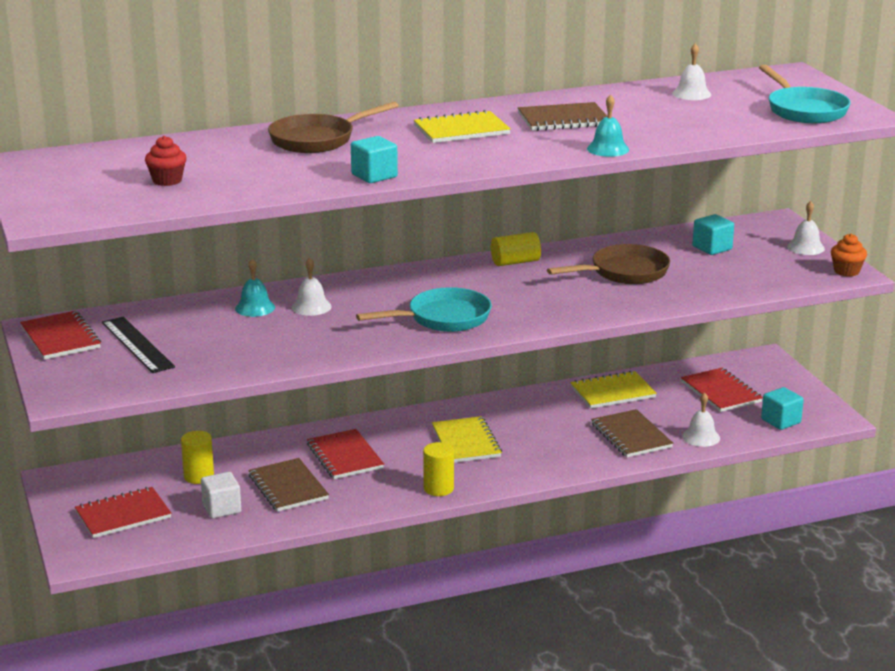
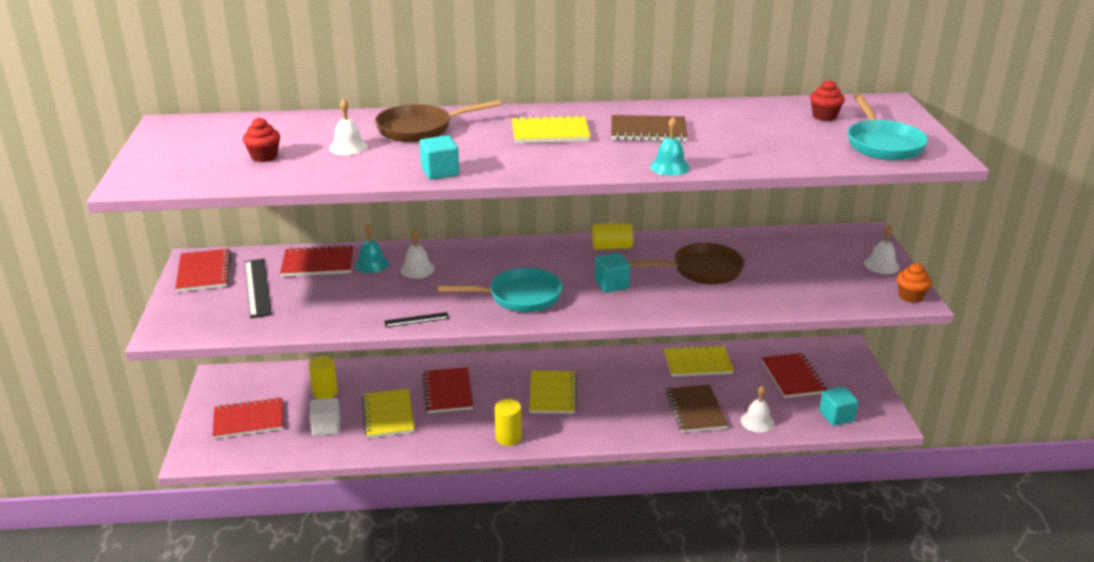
camera: 15 degrees right, 5 degrees up
brown notebook [248,458,329,512] -> yellow notebook [362,388,414,438]
white bell [672,43,711,100] -> white bell moved to [329,98,368,155]
turquoise cube [692,214,734,255] -> turquoise cube moved to [594,253,630,293]
none -> red notebook [280,245,354,277]
none -> black ruler [384,312,449,327]
none -> red cupcake [810,80,845,121]

